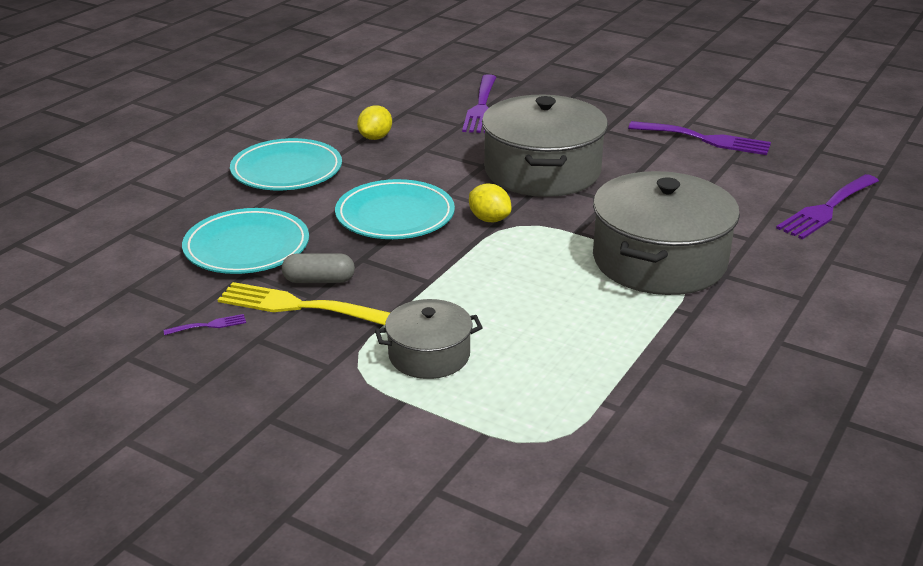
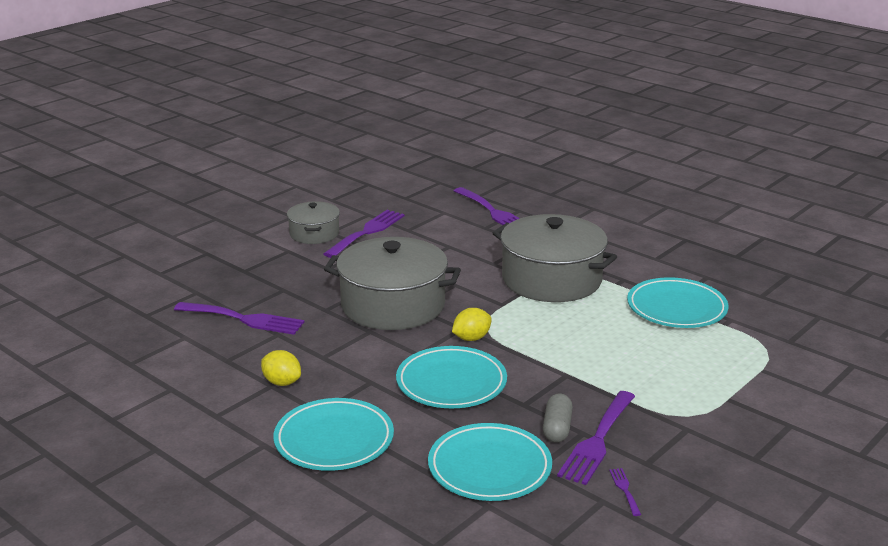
camera: 80 degrees left, 5 degrees down
yellow fork [217,282,390,325] -> purple fork [557,391,635,485]
grey pot [375,299,483,379] -> grey pot moved to [287,201,340,244]
none -> turquoise plate [627,277,729,328]

